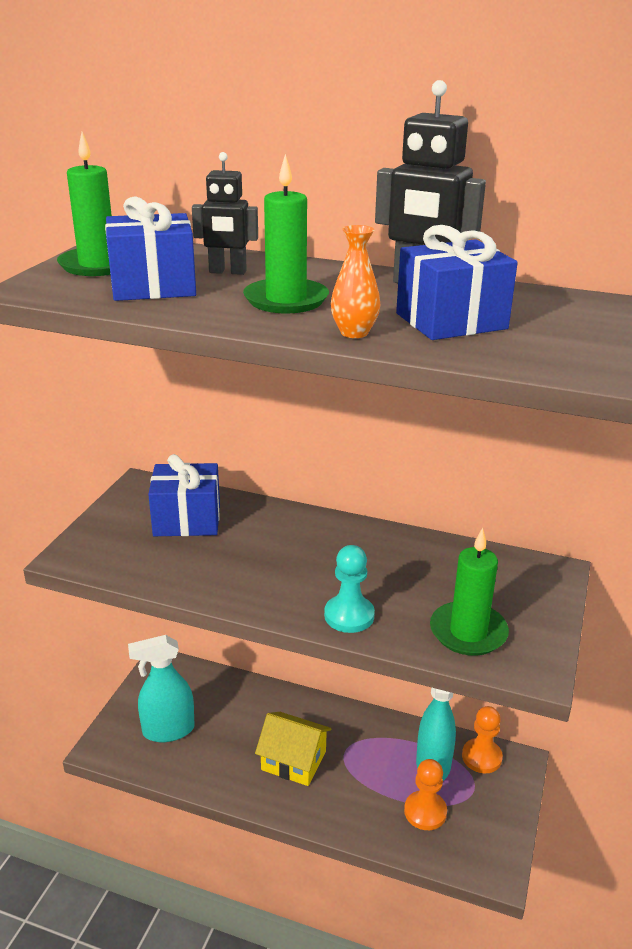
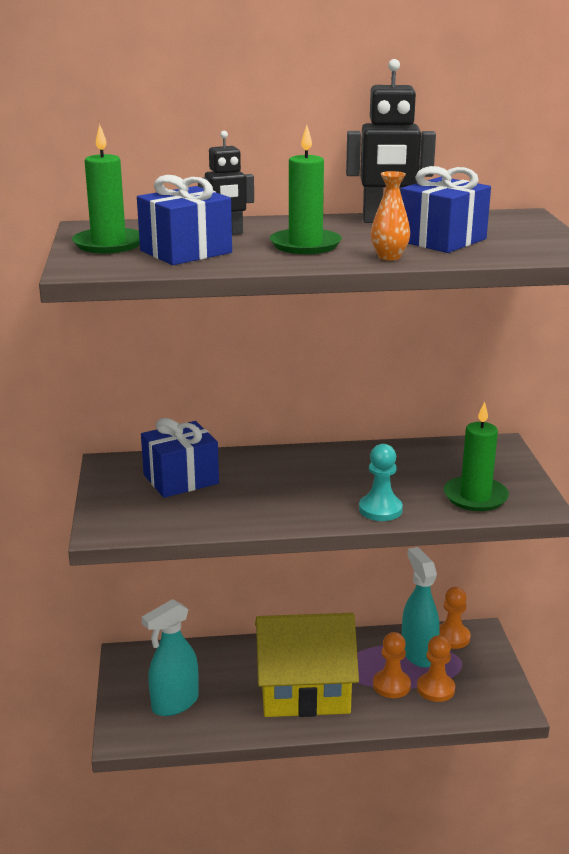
camera: 25 degrees left, 5 degrees down
yellow house [255,712,332,786] -> yellow house [255,613,359,717], size x1.74
none -> orange pawn [373,632,411,698]

